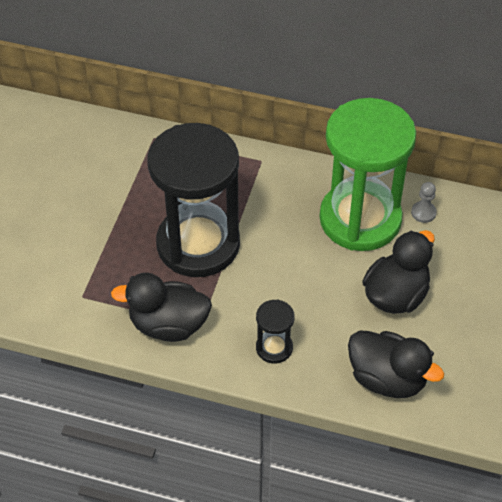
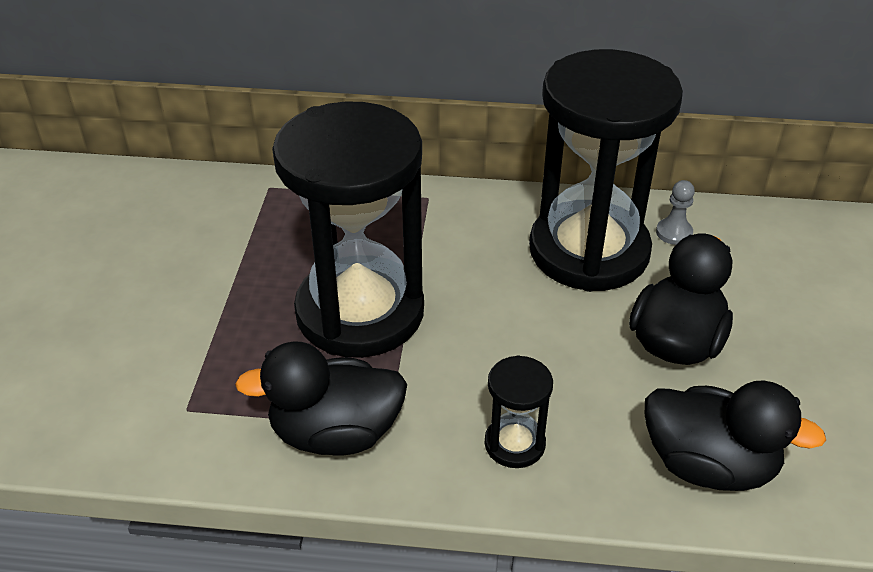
camera: 10 degrees left, 10 degrees down
green hourglass [319,98,416,251] -> black hourglass [529,49,683,292]

